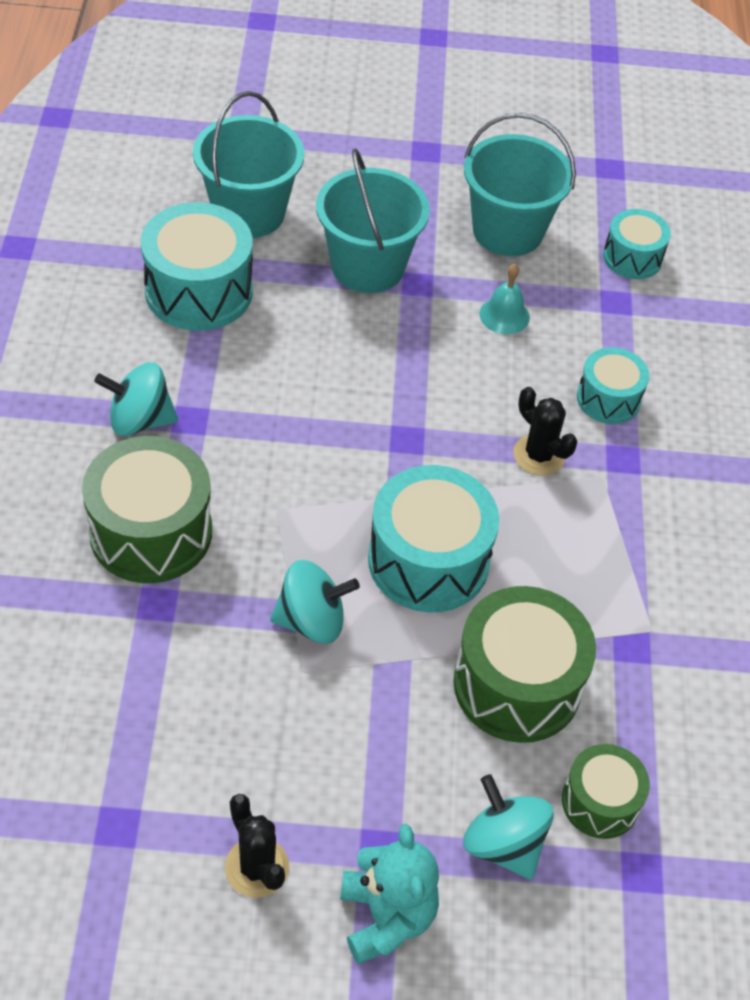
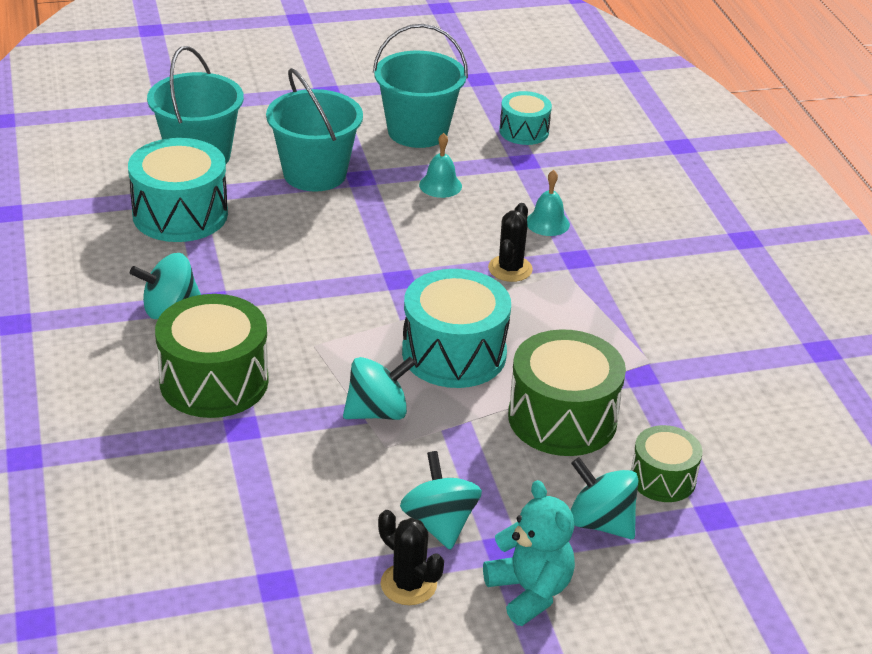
camera: 15 degrees left, 15 degrees down
black cactus [513,387,577,475] -> black cactus turned 75 degrees clockwise [488,203,533,282]
turquoise drum [577,347,649,424] -> turquoise bell [527,170,570,236]
none -> turquoise spinning top [400,451,482,550]

